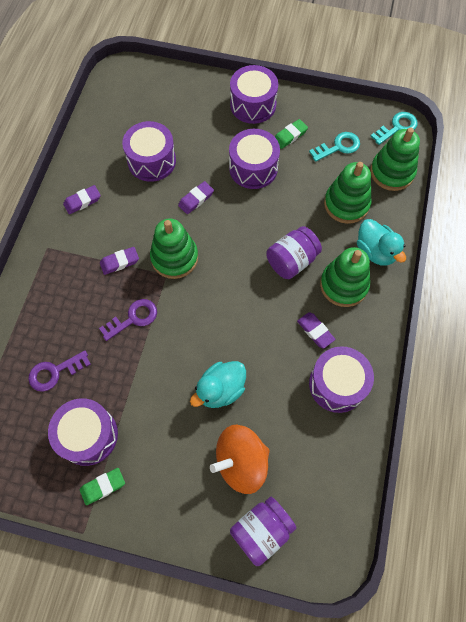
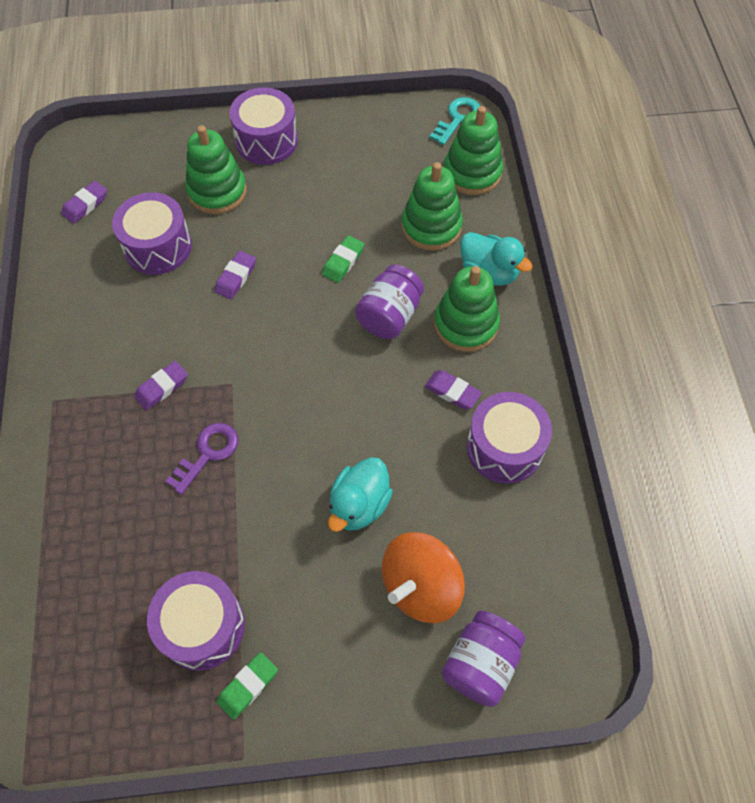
camera: 20 degrees left, 5 degrees down
purple key [28,351,91,392] -> none
purple eraser [63,185,101,214] -> purple eraser moved to [61,181,107,224]
green stacking toy [150,219,198,279] -> green stacking toy moved to [185,125,247,214]
purple drum [229,129,280,189] -> none
green eraser [275,119,308,149] -> green eraser moved to [322,235,364,283]
turquoise key [309,132,360,162] -> none

